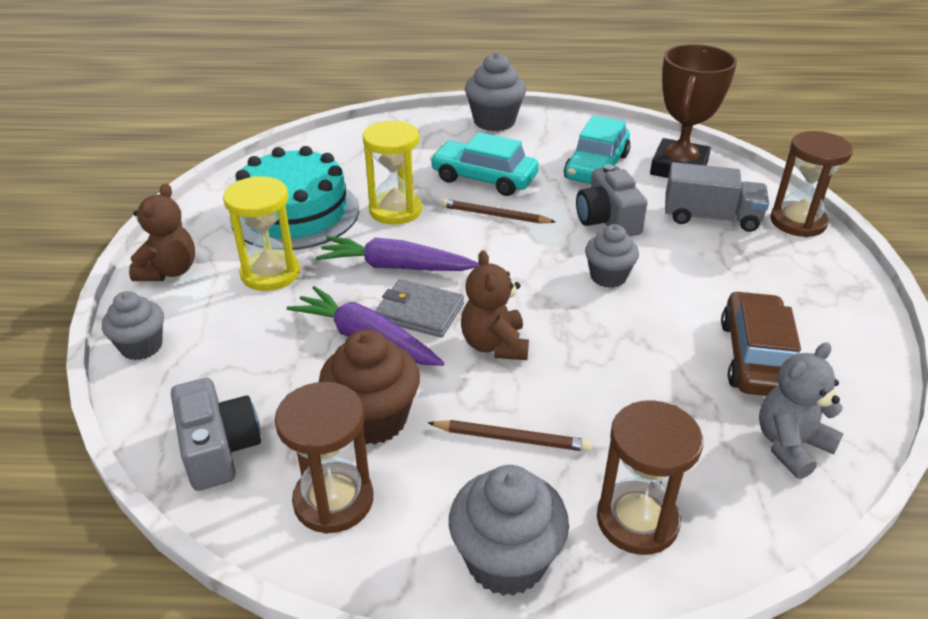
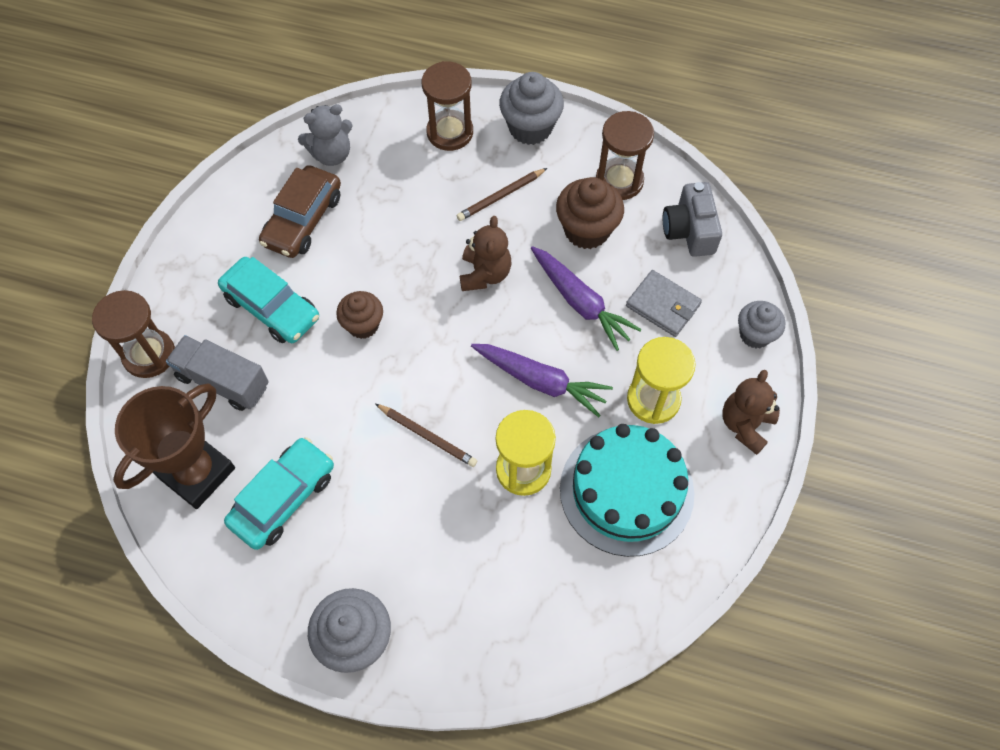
camera: 165 degrees left, 25 degrees up
grey wallet [375,279,464,338] -> grey wallet moved to [626,270,702,337]
brown pencil [427,420,592,452] -> brown pencil turned 60 degrees counterclockwise [457,168,547,221]
turquoise car [430,132,539,196] -> turquoise car moved to [218,257,319,343]
grey camera [576,164,647,236] -> none
grey cupcake [585,224,639,288] -> brown cupcake [336,291,383,339]

